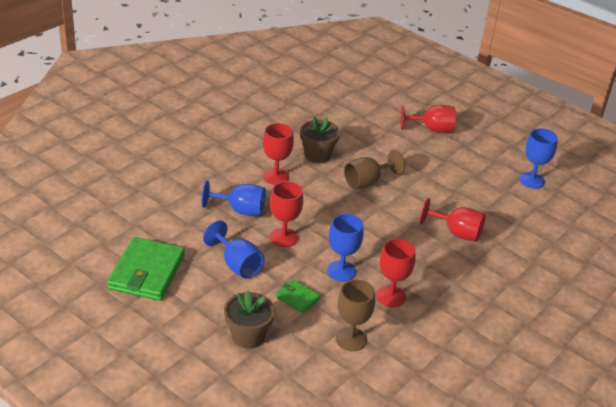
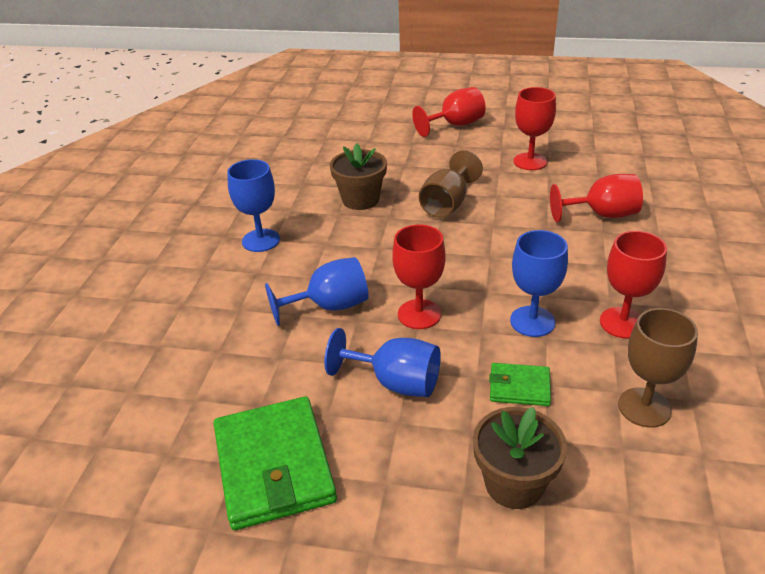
camera: 25 degrees left, 0 degrees up
red goblet [263,123,294,185] -> red goblet moved to [514,87,556,170]
blue goblet [519,128,558,189] -> blue goblet moved to [227,159,280,252]

